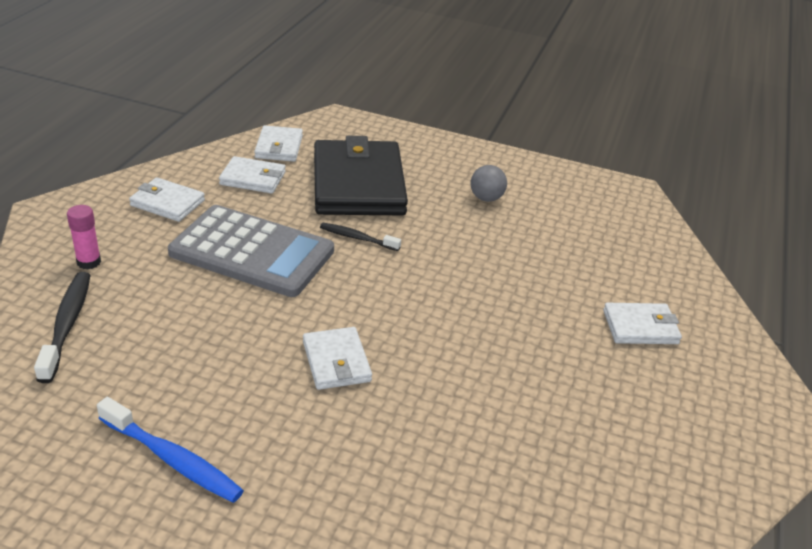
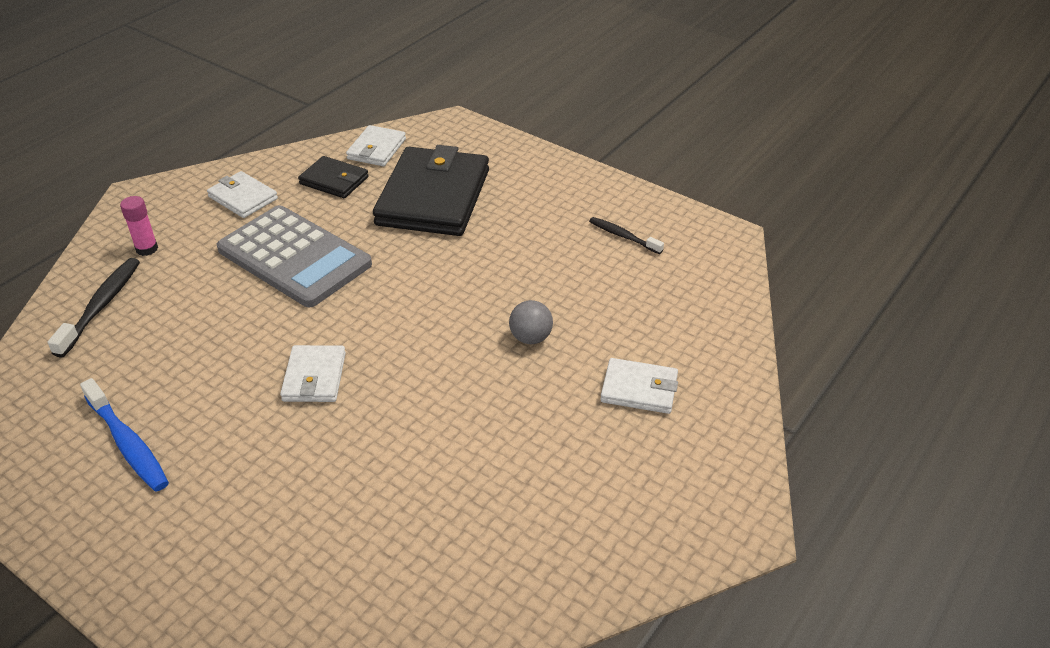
camera: 20 degrees right, 5 degrees up
white wallet [219,156,286,194] -> black wallet [298,156,369,198]
black toothbrush [320,223,401,251] -> black toothbrush moved to [589,217,664,254]
grey ball [471,165,507,202] -> grey ball moved to [509,300,553,344]

